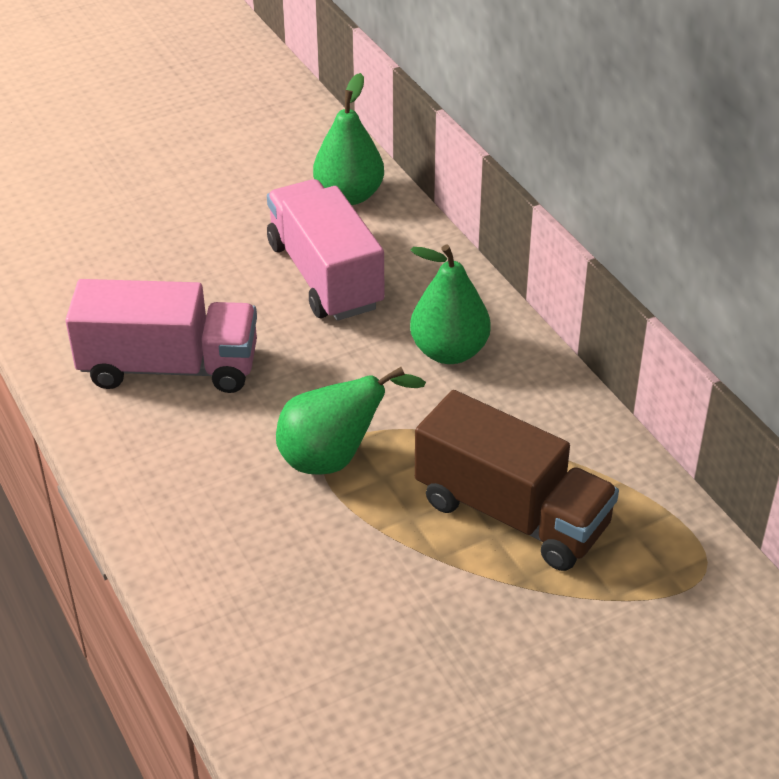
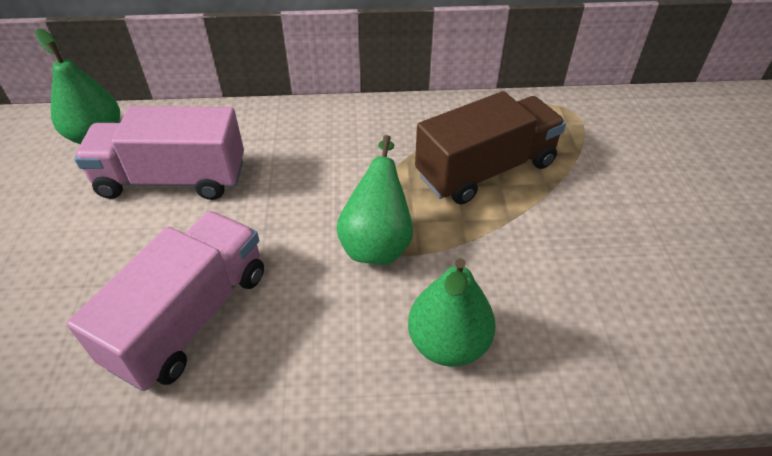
camera: 65 degrees left, 5 degrees up
green pear [410,245,491,364] -> green pear moved to [408,258,496,367]

